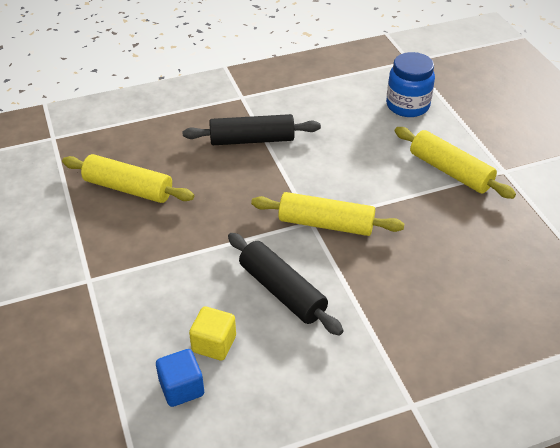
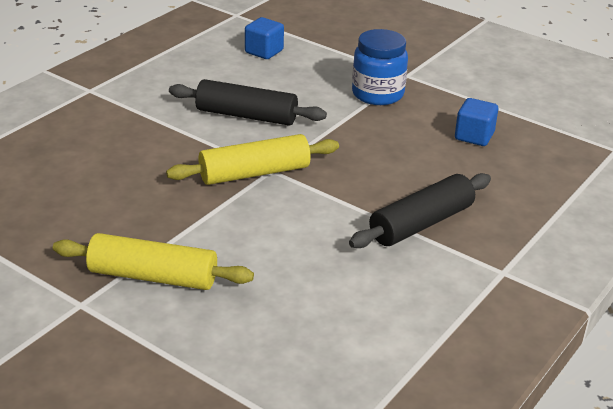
camera: 145 degrees right, 10 degrees down
yellow rolling pin [62,154,194,203] -> blue cube [455,98,498,146]
yellow cube [189,306,236,360] -> none
blue jar [386,52,435,117] -> blue jar moved to [352,29,408,105]

